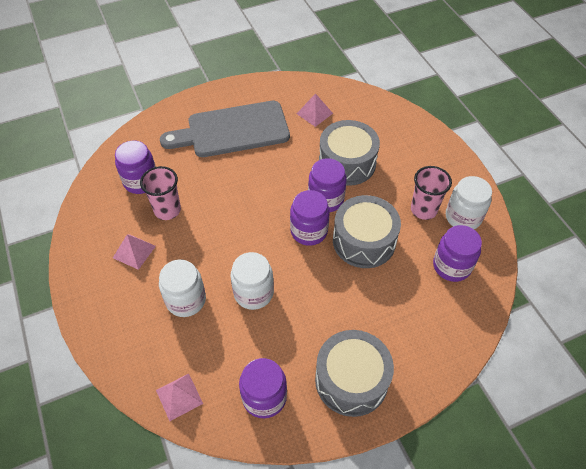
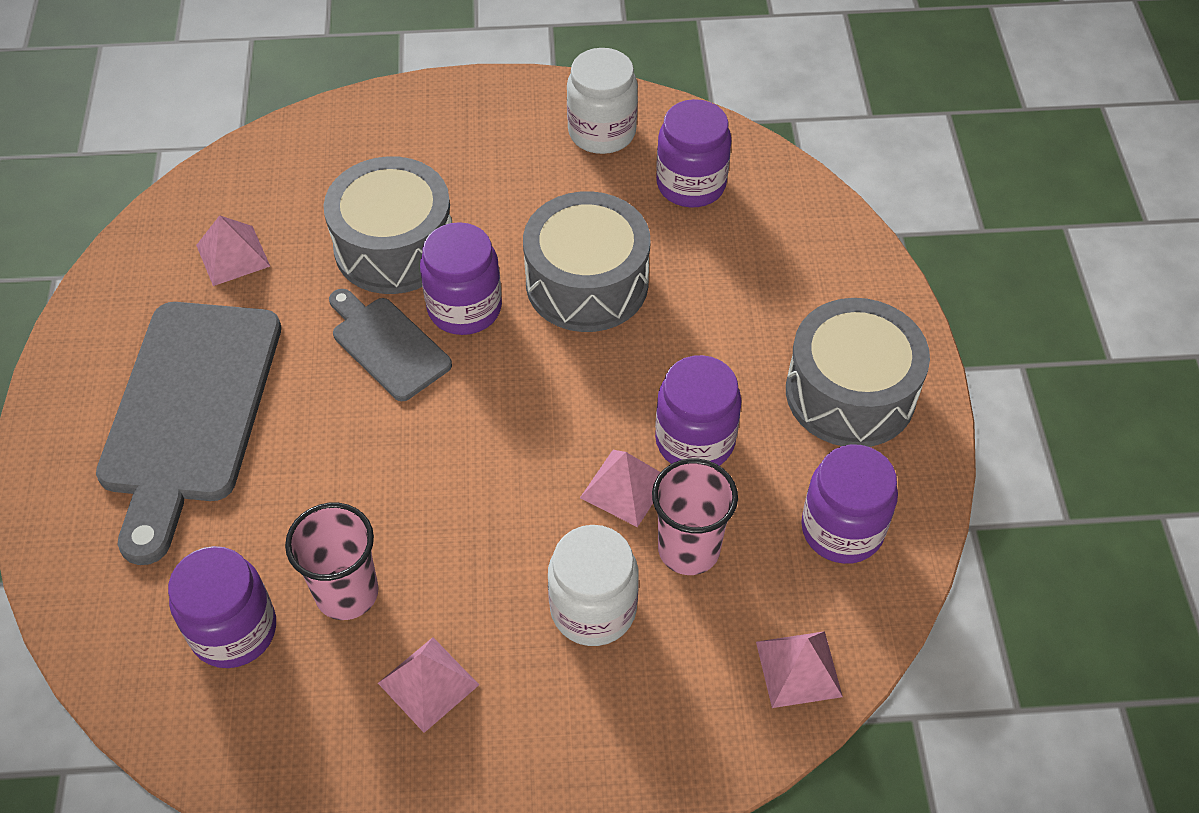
camera: 70 degrees left, 0 degrees up
white jar [230,252,274,310] -> pink pyramid [580,450,661,527]
purple jar [290,190,330,246] -> purple jar moved to [655,355,742,466]
pink cup [411,166,452,220] -> pink cup moved to [652,458,738,575]
none -> grey cutting board [329,289,452,401]

